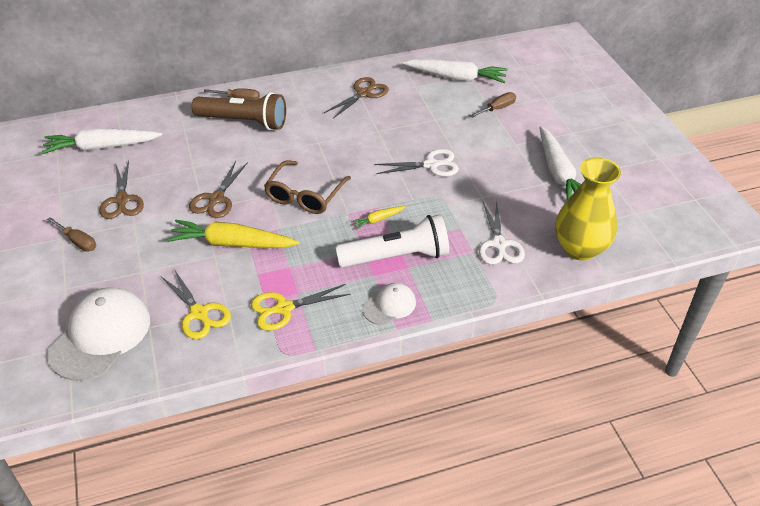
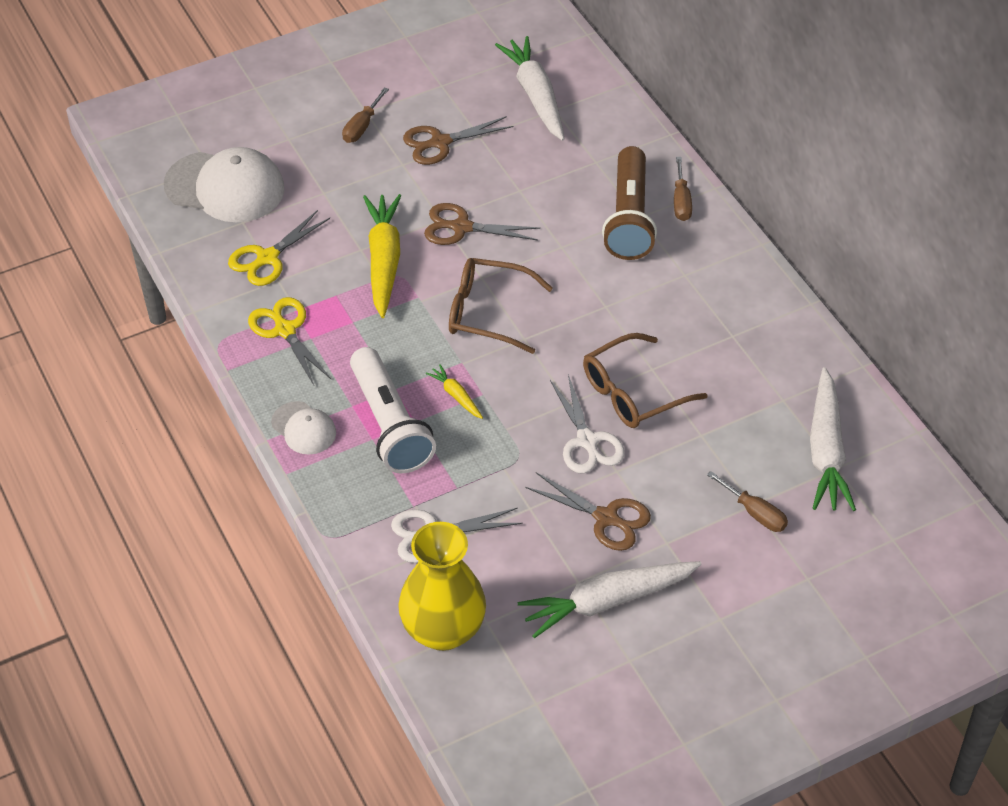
camera: 80 degrees right, 5 degrees up
brown scissors [324,77,389,118] -> brown scissors moved to [525,472,651,551]
none -> brown glasses [583,333,708,428]

